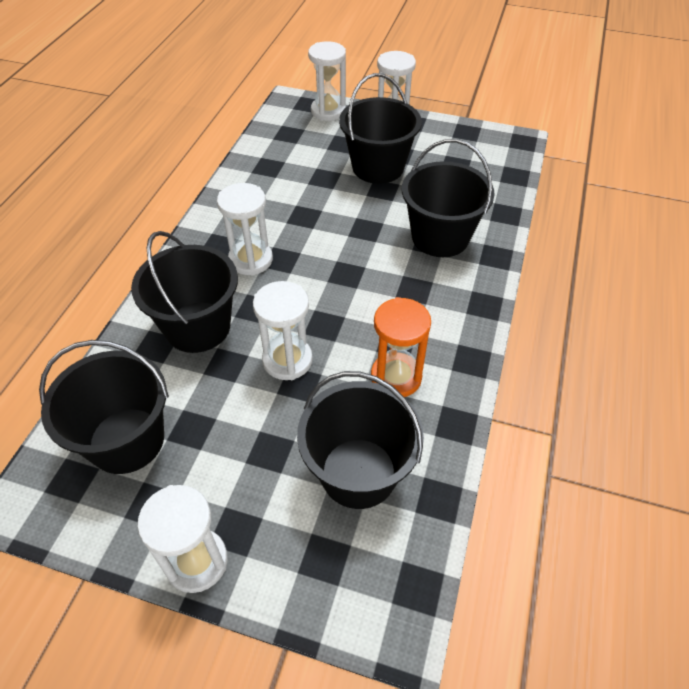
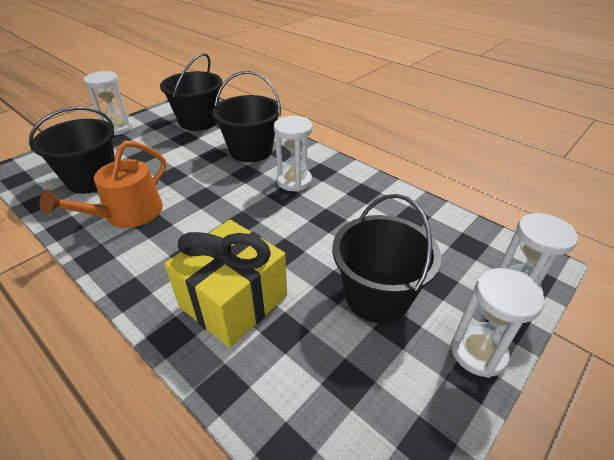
camera: 115 degrees right, 10 degrees down
white hourglass [253,281,313,380] -> none
orange hourglass [371,297,431,397] -> orange watering can [40,141,166,228]
black bucket [402,139,495,257] -> yellow gift [165,220,287,348]

